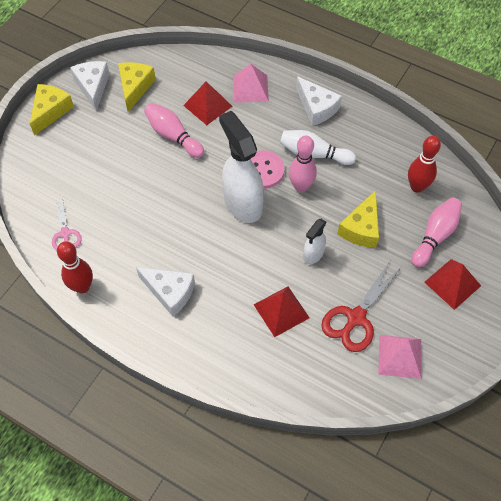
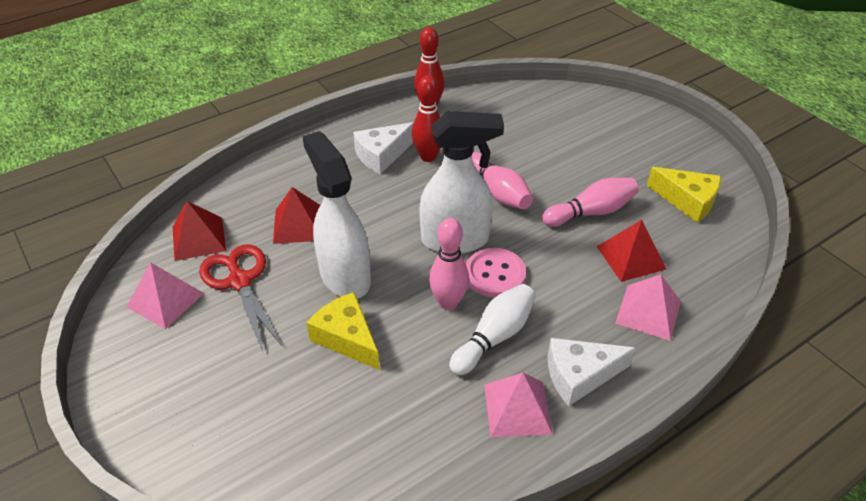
camera: 115 degrees right, 15 degrees down
yellow cheese [30,84,74,136] -> none
pink scissors [52,197,82,250] -> none
white cheese [70,61,110,111] -> none
white spray bottle [303,219,326,264] -> white spray bottle [302,131,371,299], size x1.98
red bowling pin [408,136,441,193] -> red bowling pin moved to [412,75,440,162]
pink bowling pin [412,197,462,267] -> pink bowling pin moved to [472,152,533,210]
red pyramid [424,259,481,310] -> red pyramid moved to [173,201,226,261]
none -> pink pyramid [484,373,553,437]

